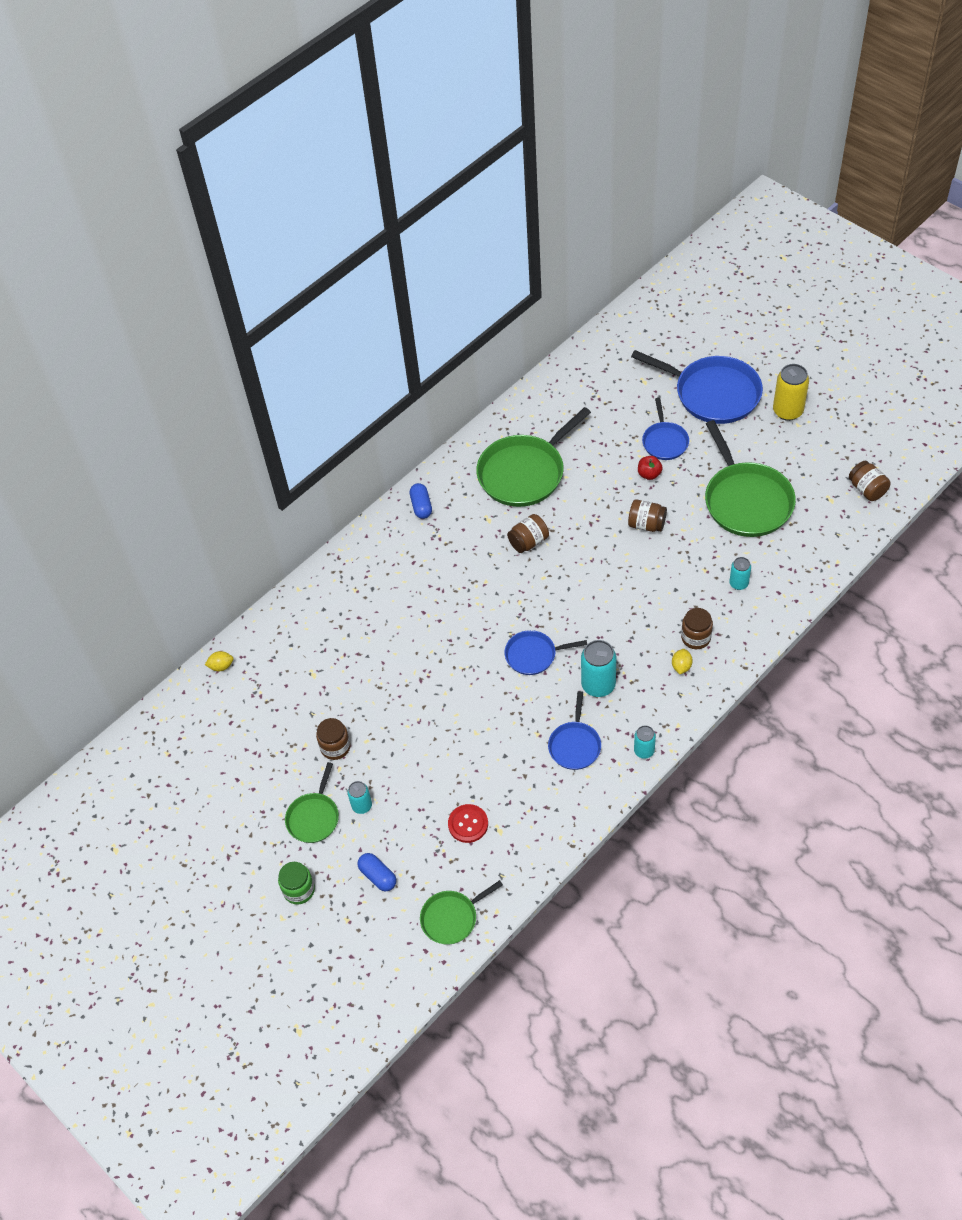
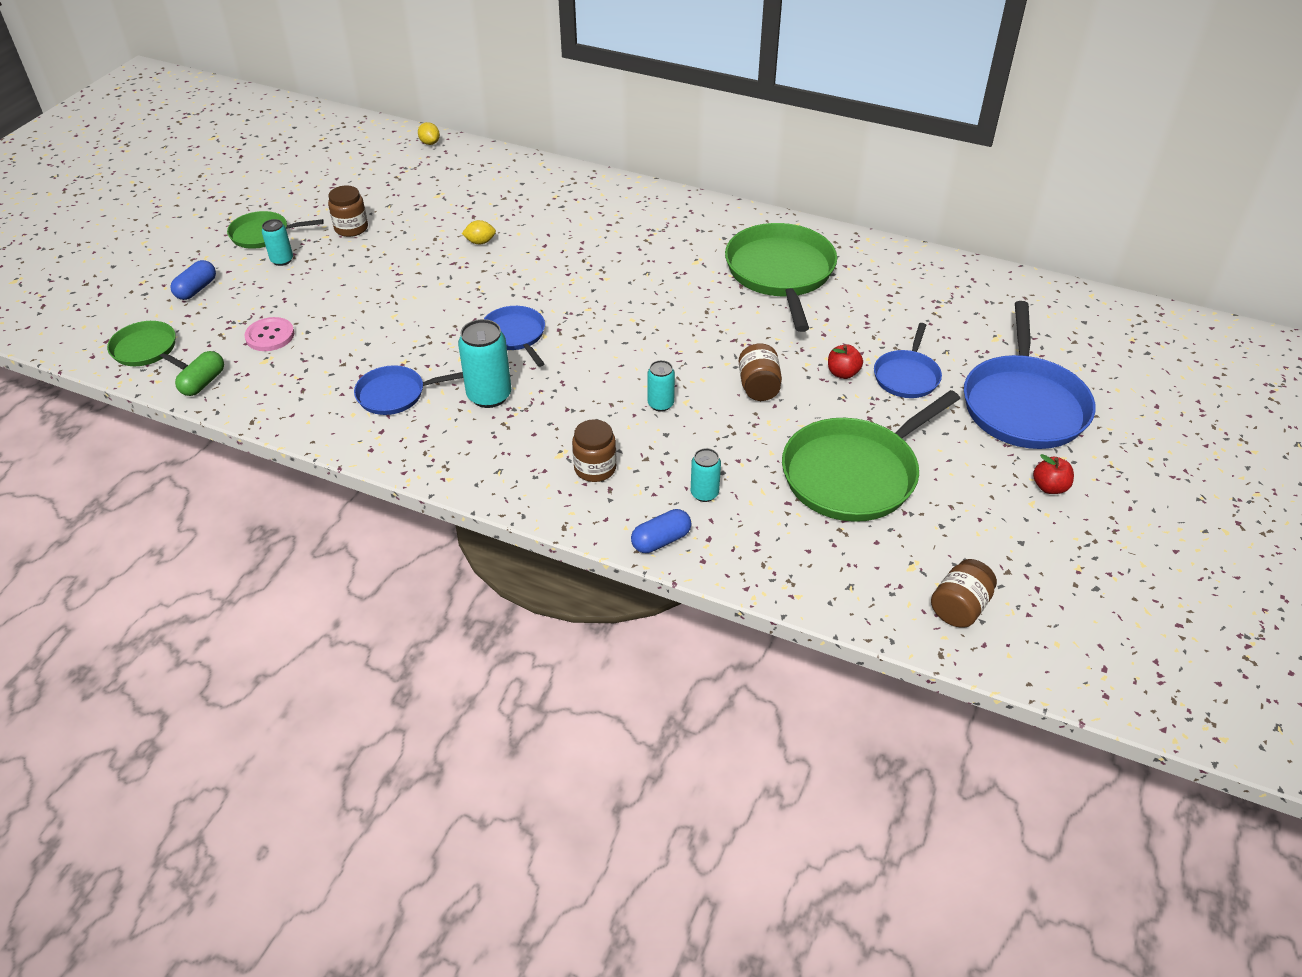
camera: 65 degrees right, 10 degrees down
green jar [278,862,315,904] -> none
blue capsule [410,483,432,519] -> blue capsule moved to [631,509,692,553]
red button [448,804,488,843] -> pink button [244,317,294,351]
green pan [476,407,591,507] -> green pan turned 60 degrees clockwise [725,223,837,332]
brown jar [507,514,549,553] -> none
turquoise can [634,725,656,759] -> turquoise can moved to [648,360,675,412]
blue pan [642,398,689,460] -> blue pan turned 45 degrees counterclockwise [874,323,942,398]
yellow lemon [672,649,693,674] -> yellow lemon moved to [462,220,496,244]
yellow can [773,364,809,421] -> red apple [1033,454,1074,494]
none -> green capsule [175,351,224,396]

